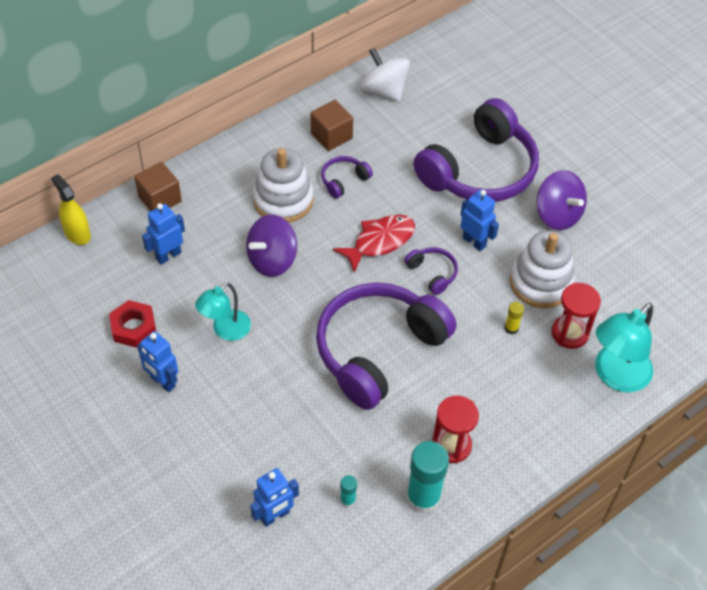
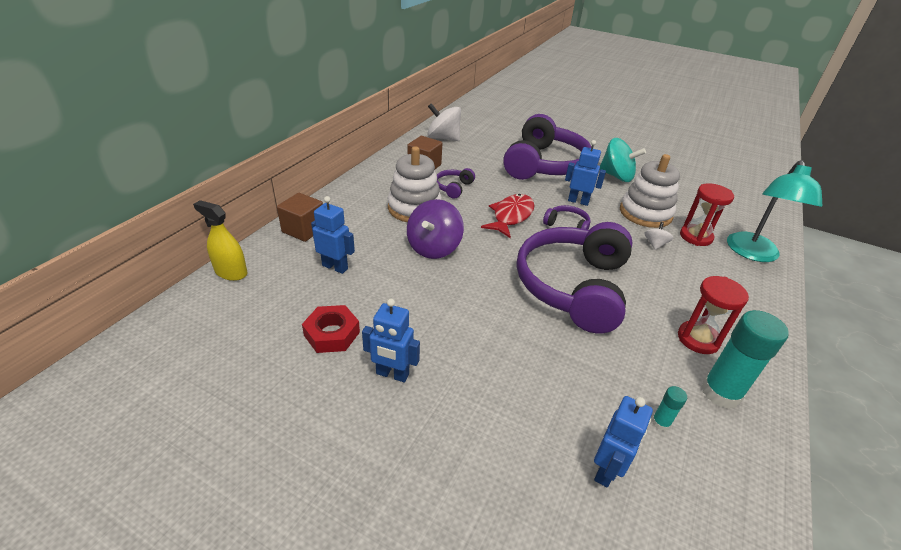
camera: 25 degrees left, 15 degrees down
blue robot [142,203,185,265] -> blue robot turned 90 degrees clockwise [311,196,355,274]
turquoise lamp [195,282,251,341] -> none
yellow glue stick [505,302,524,334] -> white spinning top [644,222,673,250]
purple spinning top [537,170,587,230] -> turquoise spinning top [600,138,646,182]

